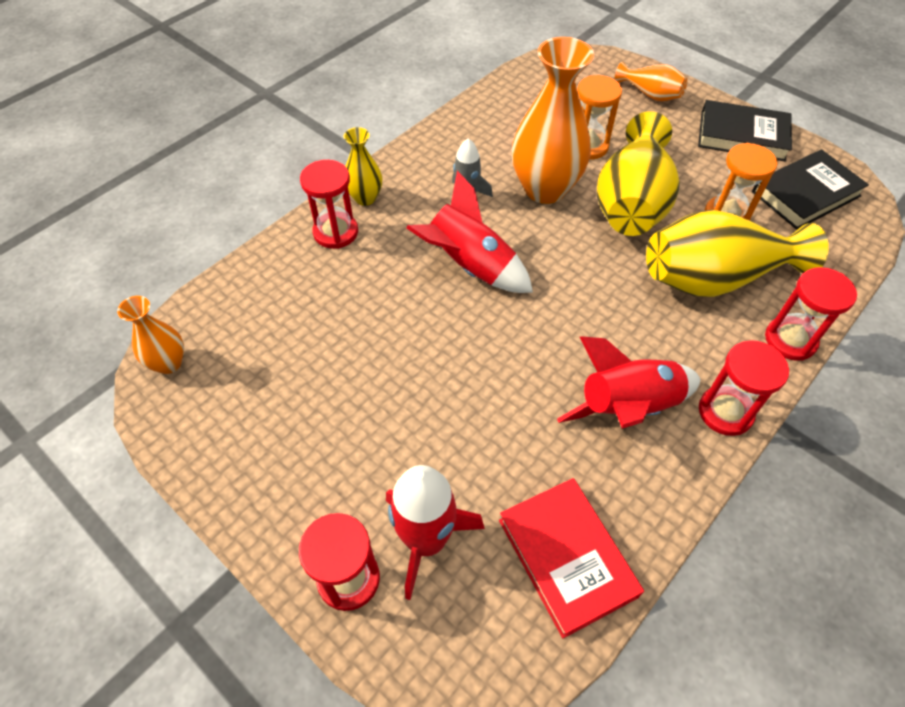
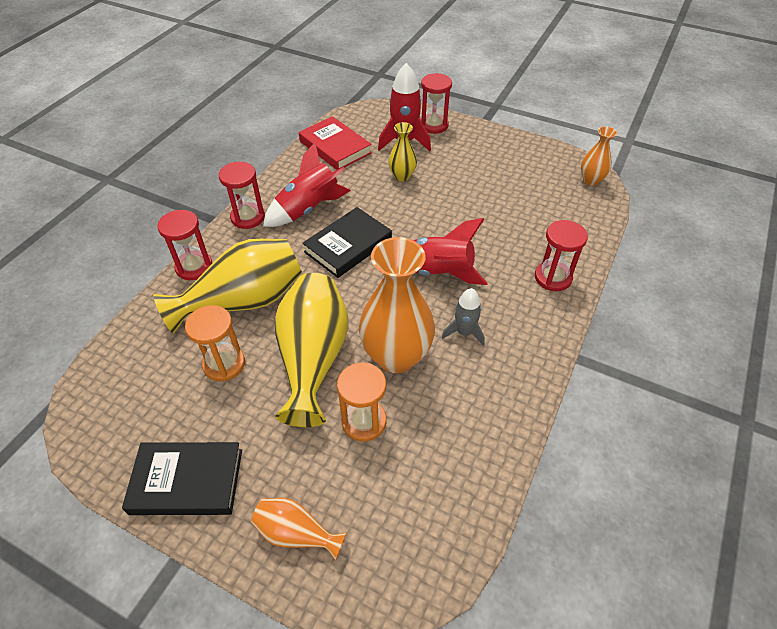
camera: 165 degrees right, 5 degrees down
yellow vase [344,127,382,206] -> yellow vase moved to [388,122,417,181]
black book [752,149,869,230] -> black book moved to [302,207,392,278]

